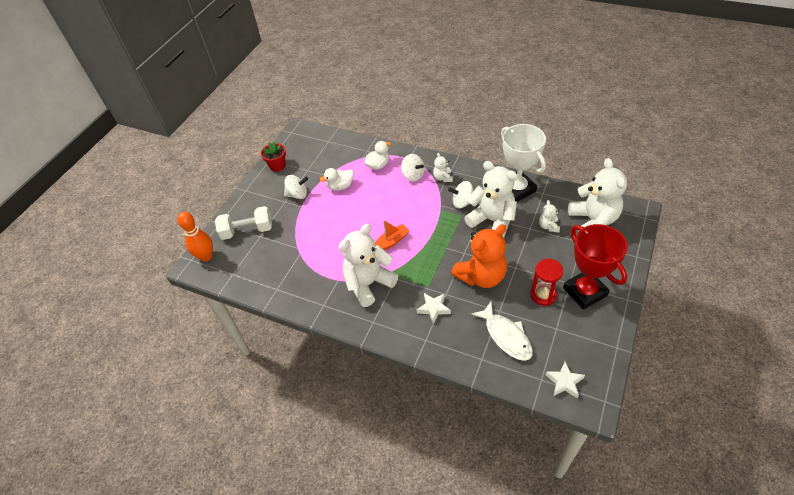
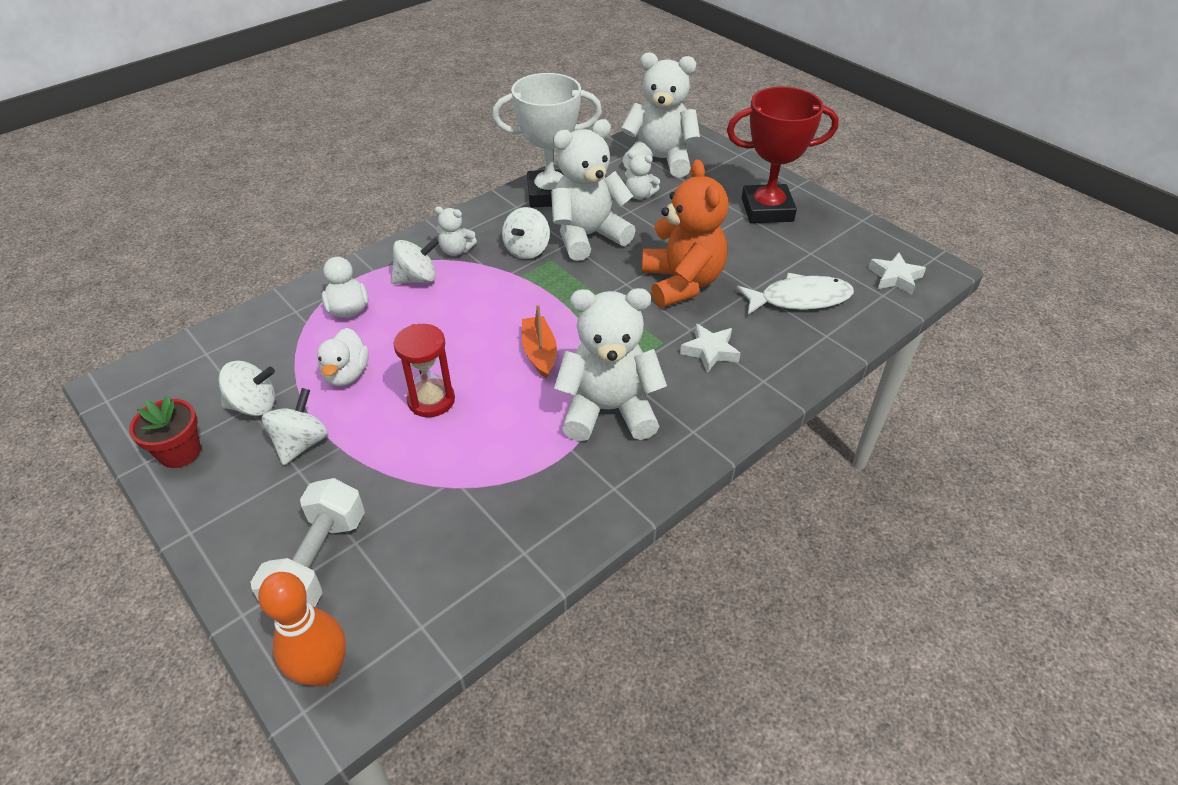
camera: 70 degrees left, 5 degrees down
white teddy bear [339,224,398,307] -> white teddy bear turned 105 degrees clockwise [554,288,667,441]
red hourglass [531,259,564,306] -> red hourglass moved to [393,324,455,417]
none -> white spinning top [219,361,275,416]

